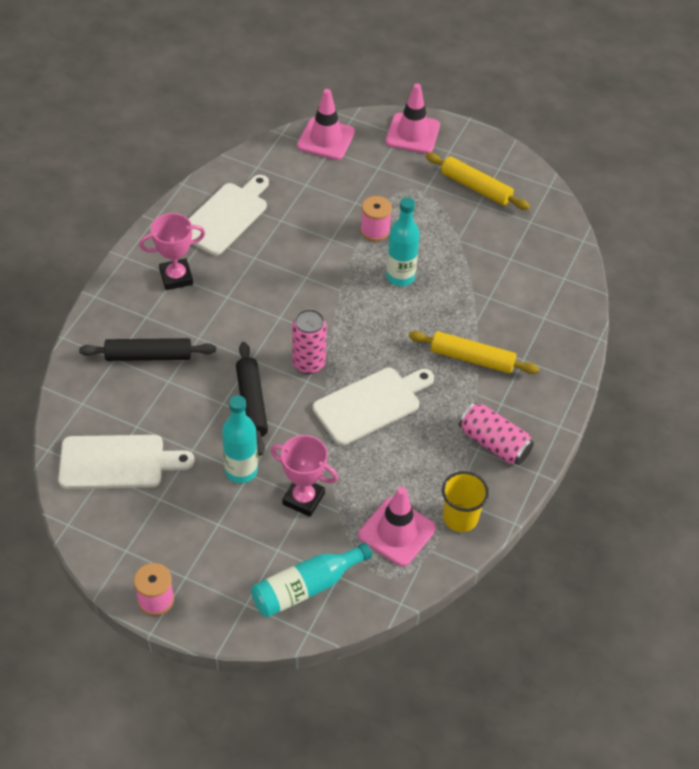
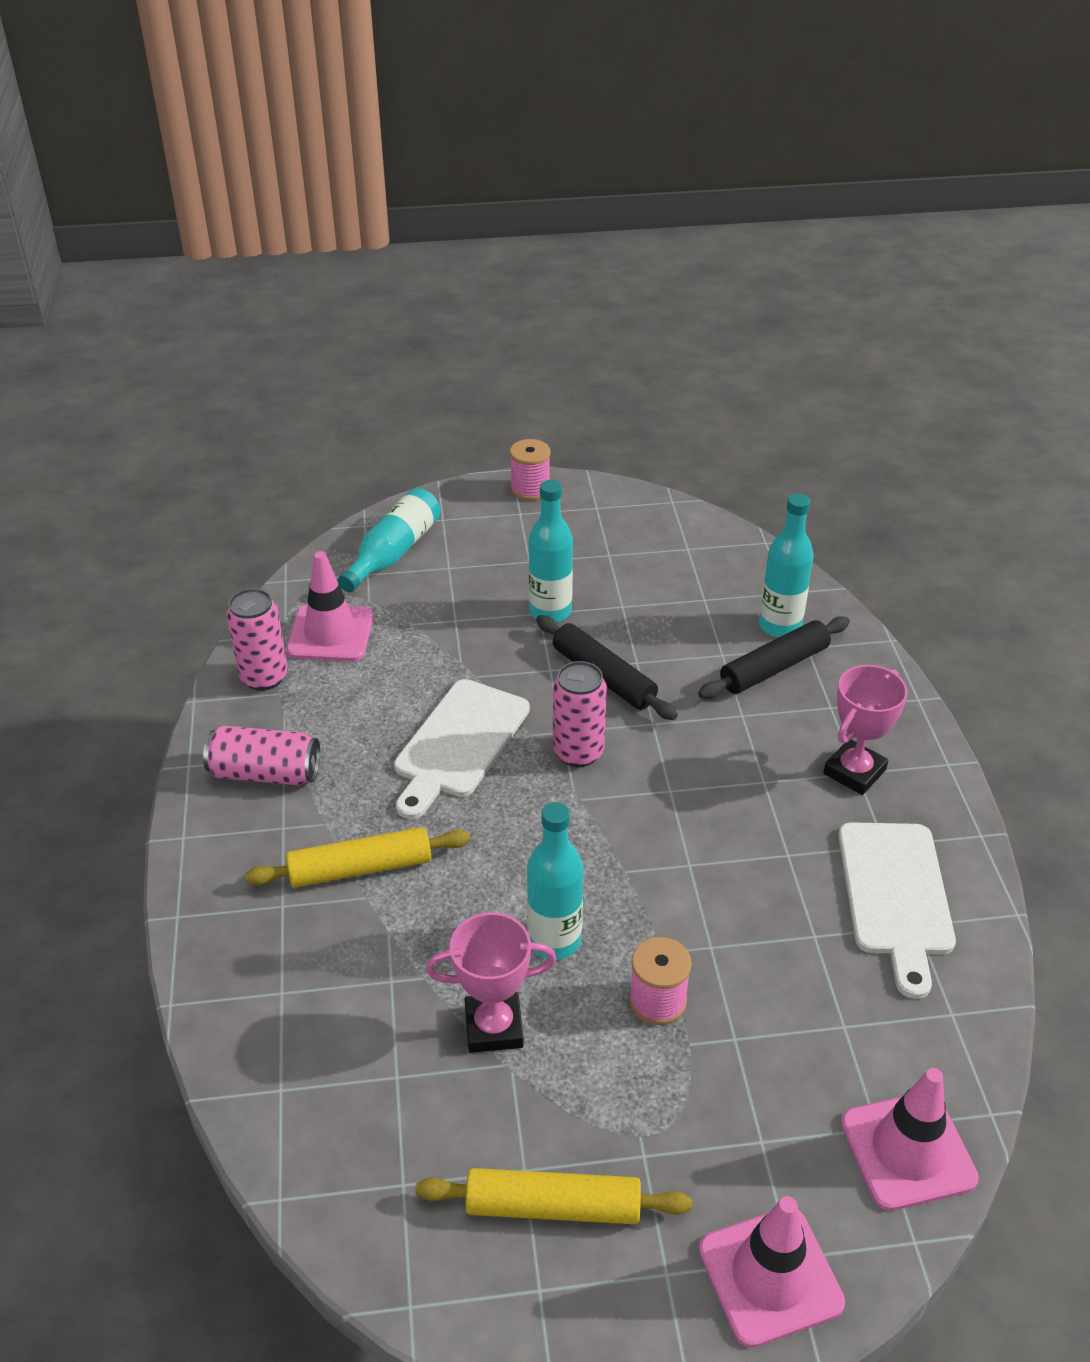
camera: 150 degrees right, 10 degrees down
white cutting board [58,435,195,489] -> none
pink trophy [270,435,338,517] -> pink trophy moved to [426,913,557,1053]
yellow cup [442,471,489,532] -> pink can [226,588,288,691]
none -> turquoise bottle [759,494,813,637]

